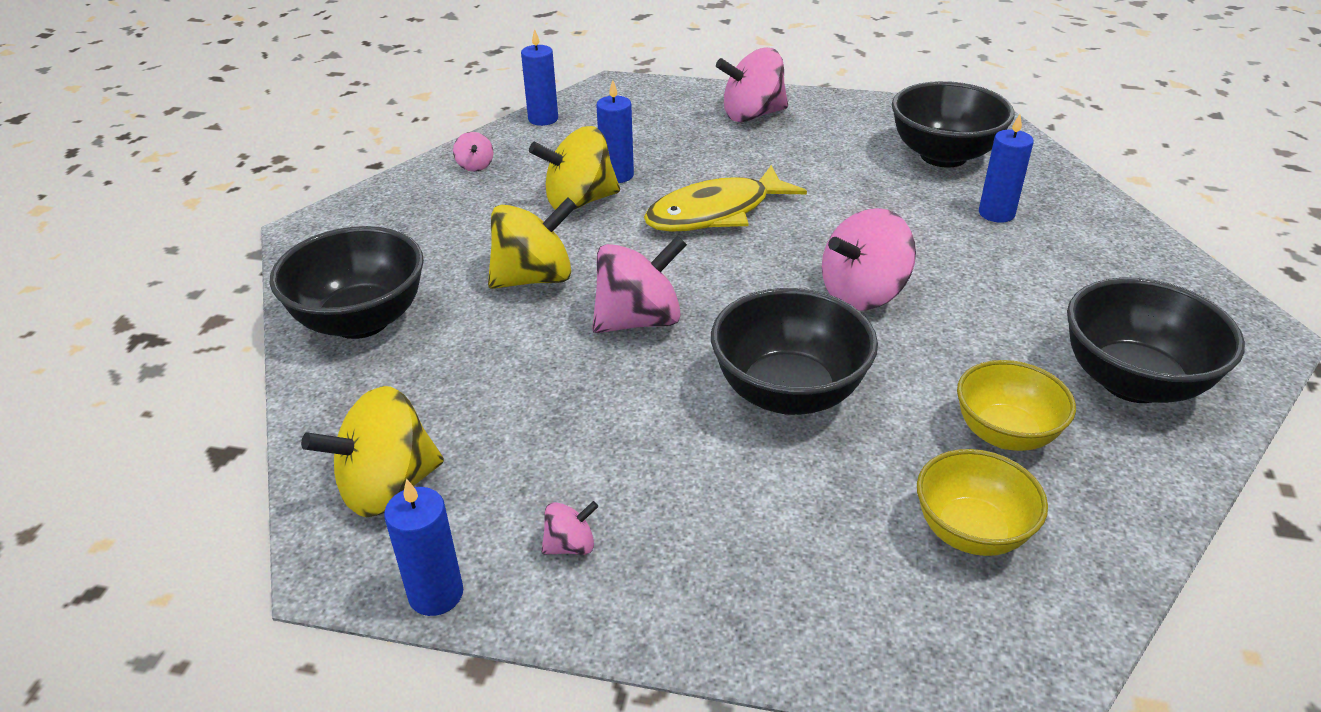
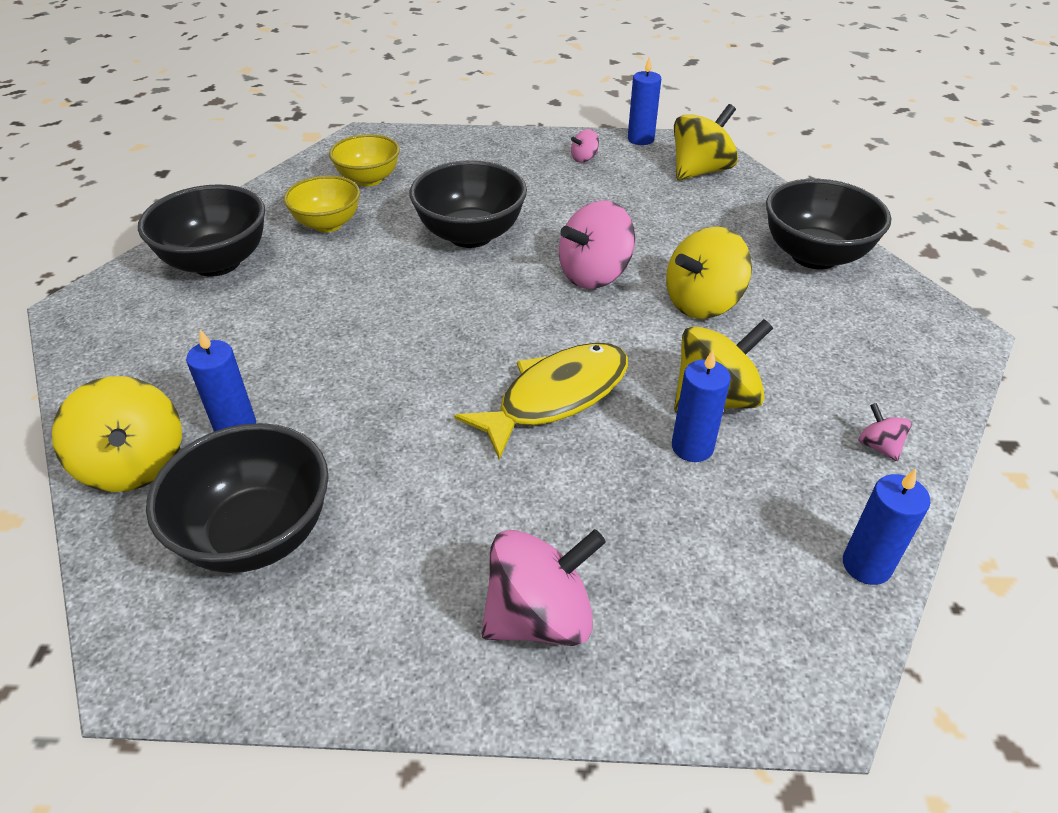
camera: 170 degrees right, 5 degrees up
pink spinning top [822,208,916,311] -> none
none -> yellow spinning top [52,376,182,492]

